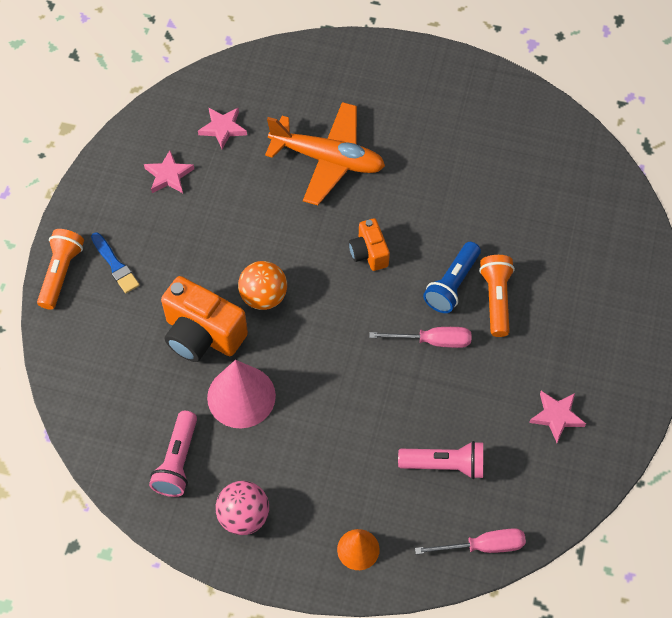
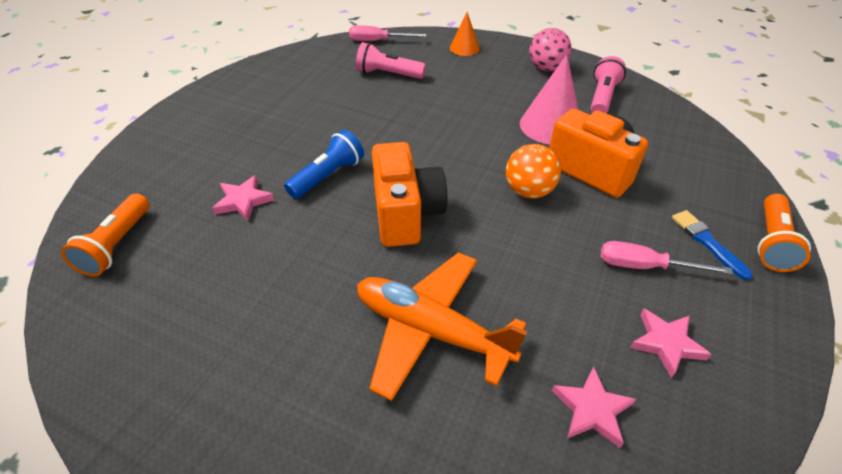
camera: 170 degrees left, 15 degrees down
orange camera [349,218,390,271] -> orange camera [372,142,448,247], size x1.76
pink screwdriver [369,327,471,348] -> pink screwdriver moved to [601,241,733,275]
orange flashlight [479,255,515,337] -> orange flashlight moved to [61,194,150,276]
pink star [529,391,586,443] -> pink star moved to [212,175,274,221]

